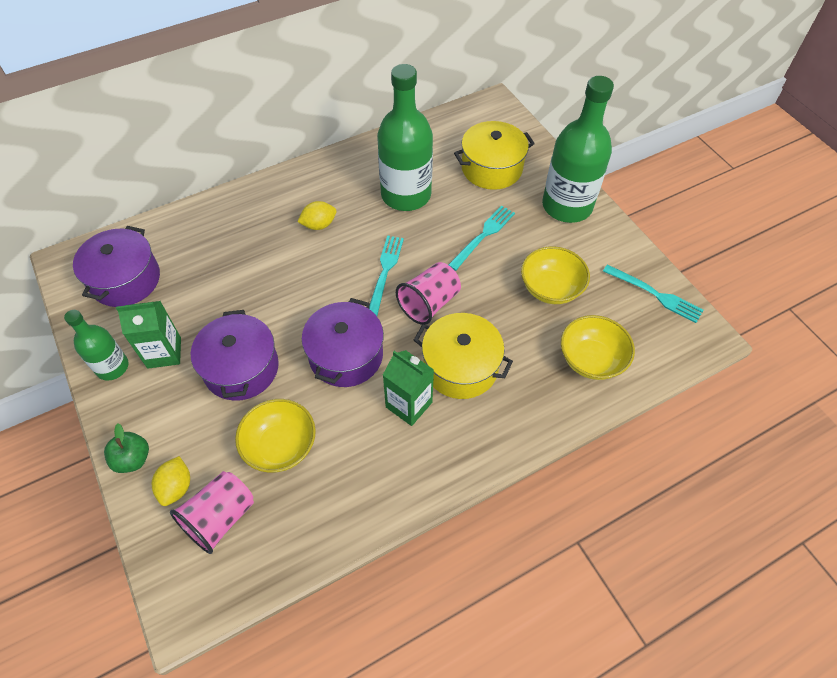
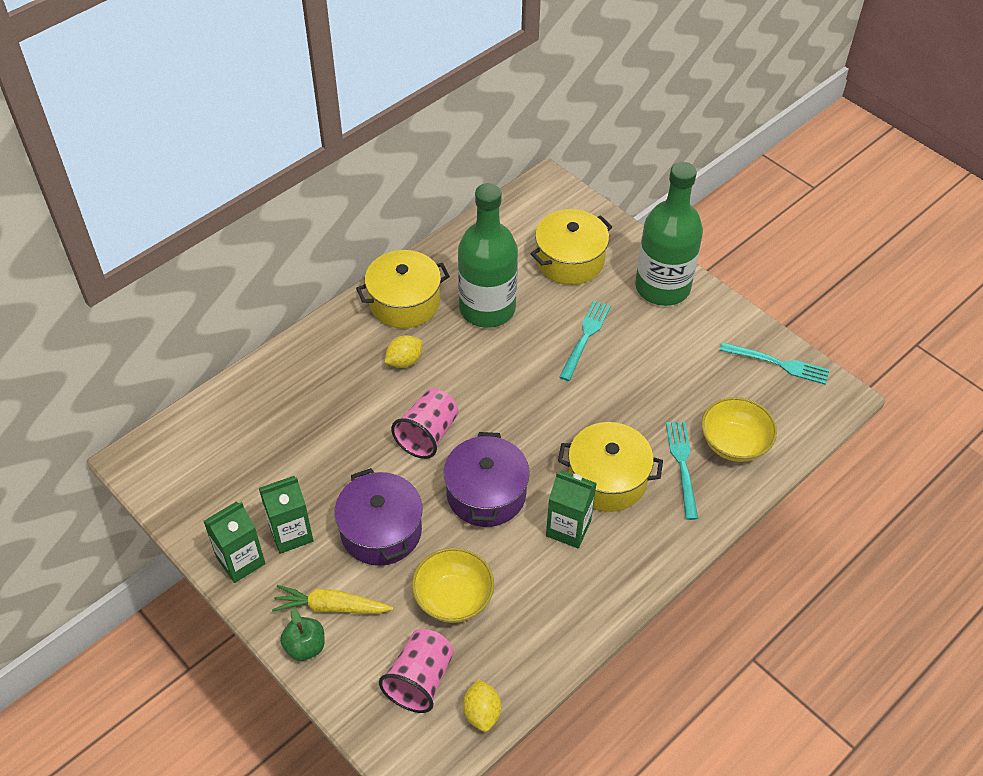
camera: 15 degrees left, 5 degrees down
green bottle [64,310,129,381] -> green carton [203,502,266,583]
purple pot [73,226,160,307] -> none
yellow lemon [152,456,190,506] -> yellow lemon moved to [463,679,501,732]
turquoise fork [369,235,404,316] -> turquoise fork moved to [666,421,698,520]
pink cup [396,262,461,325] -> pink cup moved to [391,388,459,459]
yellow bowl [521,246,590,304] -> none
none -> yellow carrot [272,585,393,613]
none -> yellow pot [356,250,450,328]

